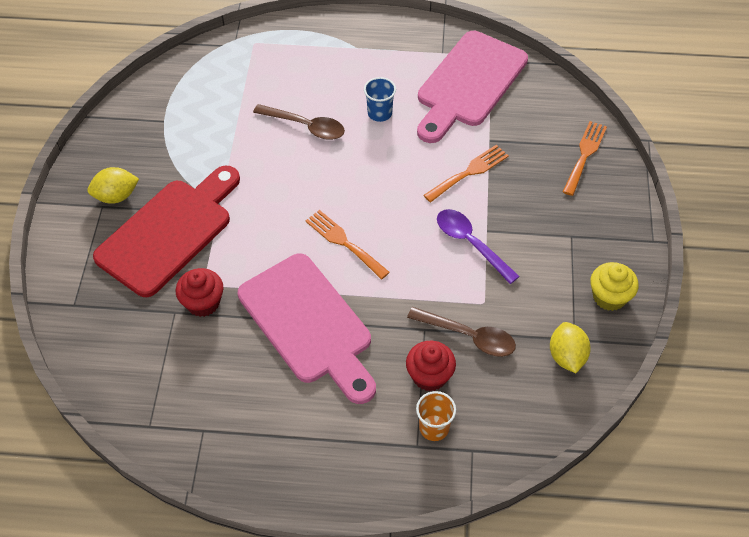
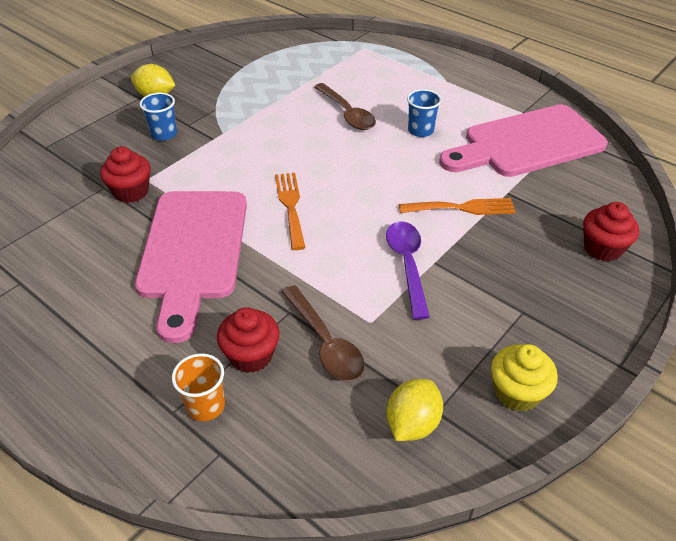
camera: 35 degrees right, 10 degrees down
red cutting board [93,166,240,297] -> blue cup [140,93,177,141]
orange fork [562,121,607,196] -> red cupcake [583,202,639,262]

